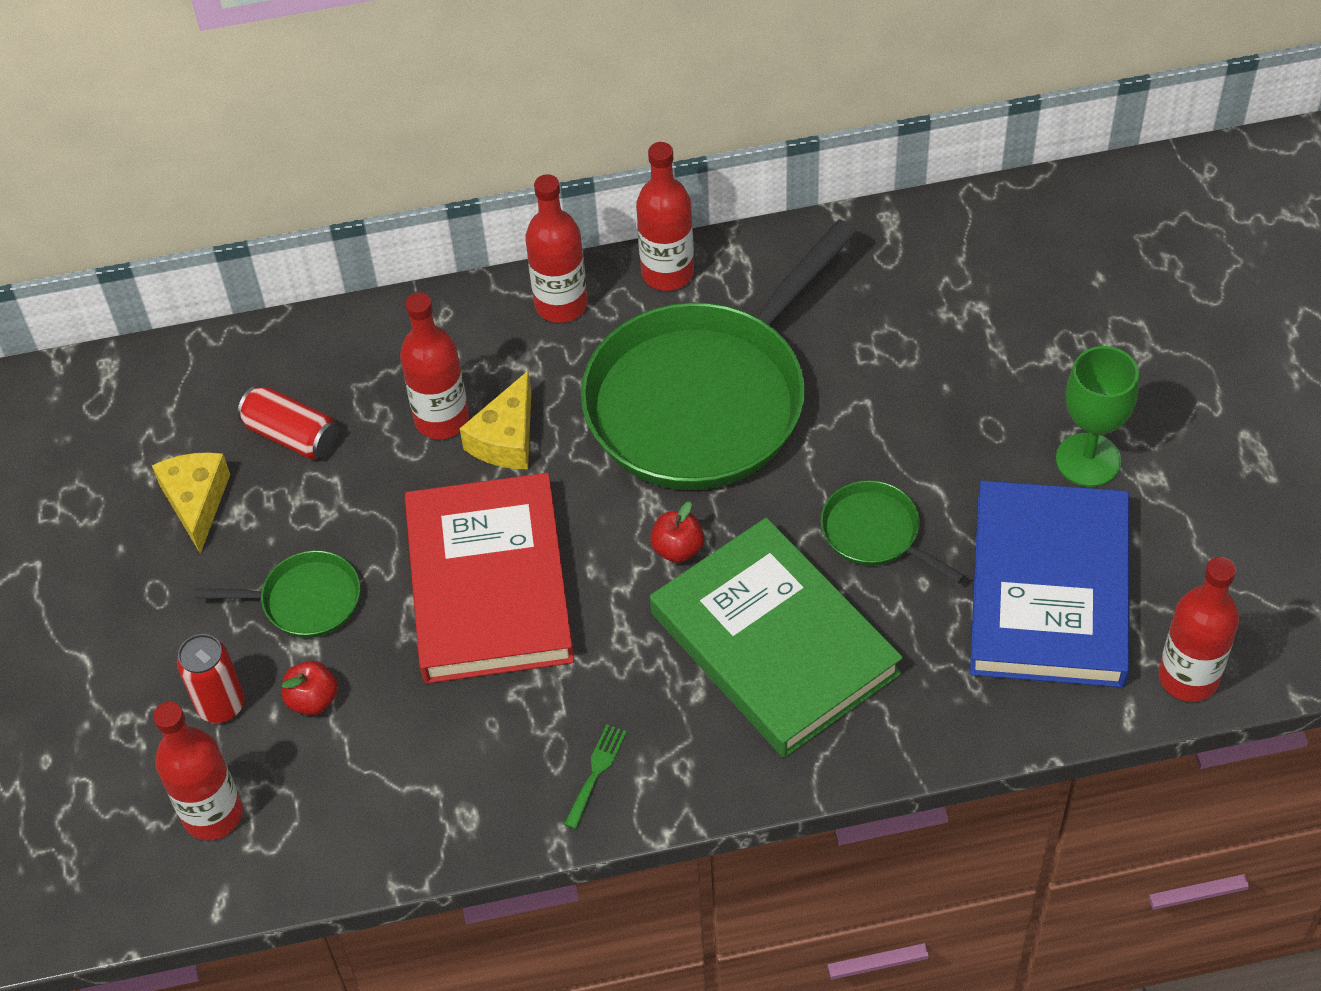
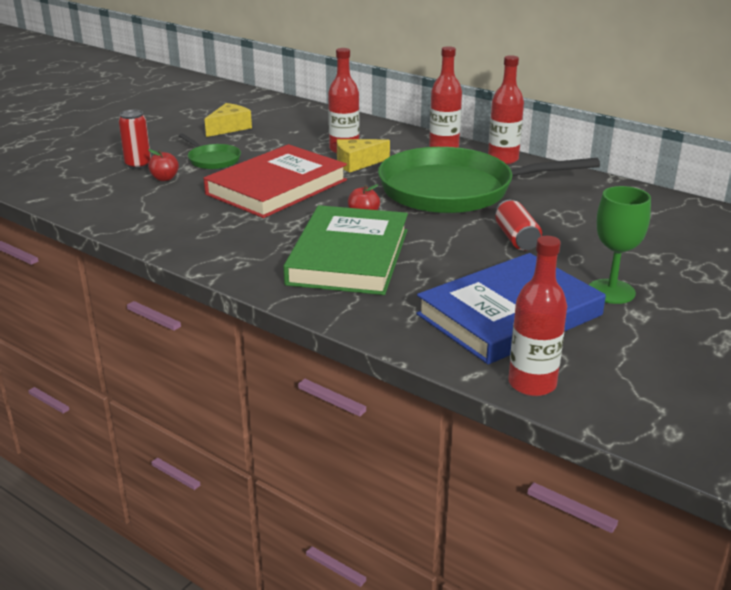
camera: 45 degrees right, 25 degrees down
red bottle [153,702,243,840] -> none
red can [237,386,338,460] -> red can moved to [495,200,542,251]
green fork [564,725,627,829] -> none
green pan [821,480,965,584] -> none

